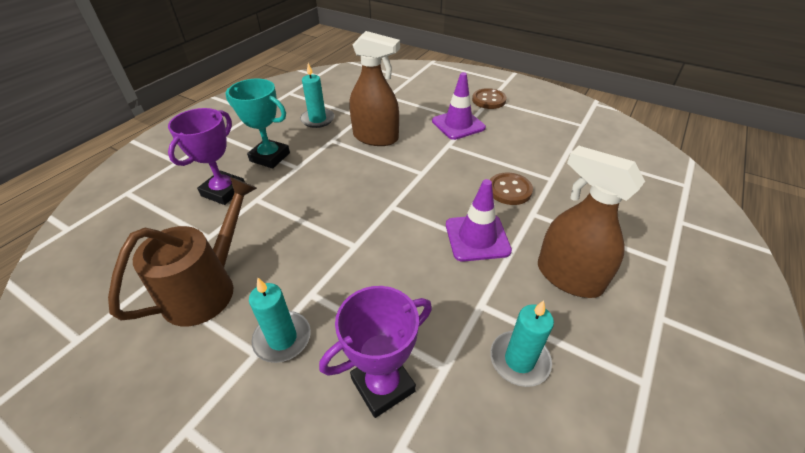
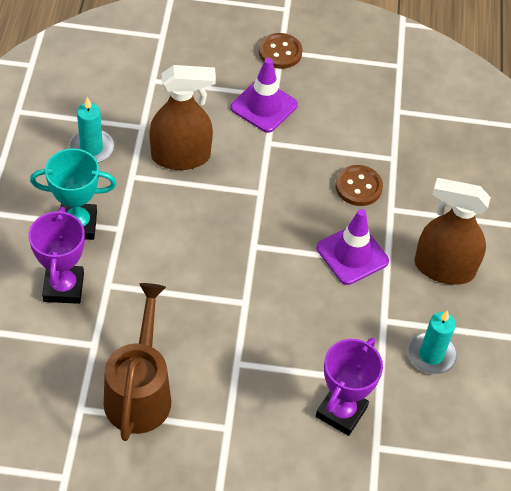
camera: 30 degrees left, 10 degrees up
turquoise candle [249,278,311,363] -> none

